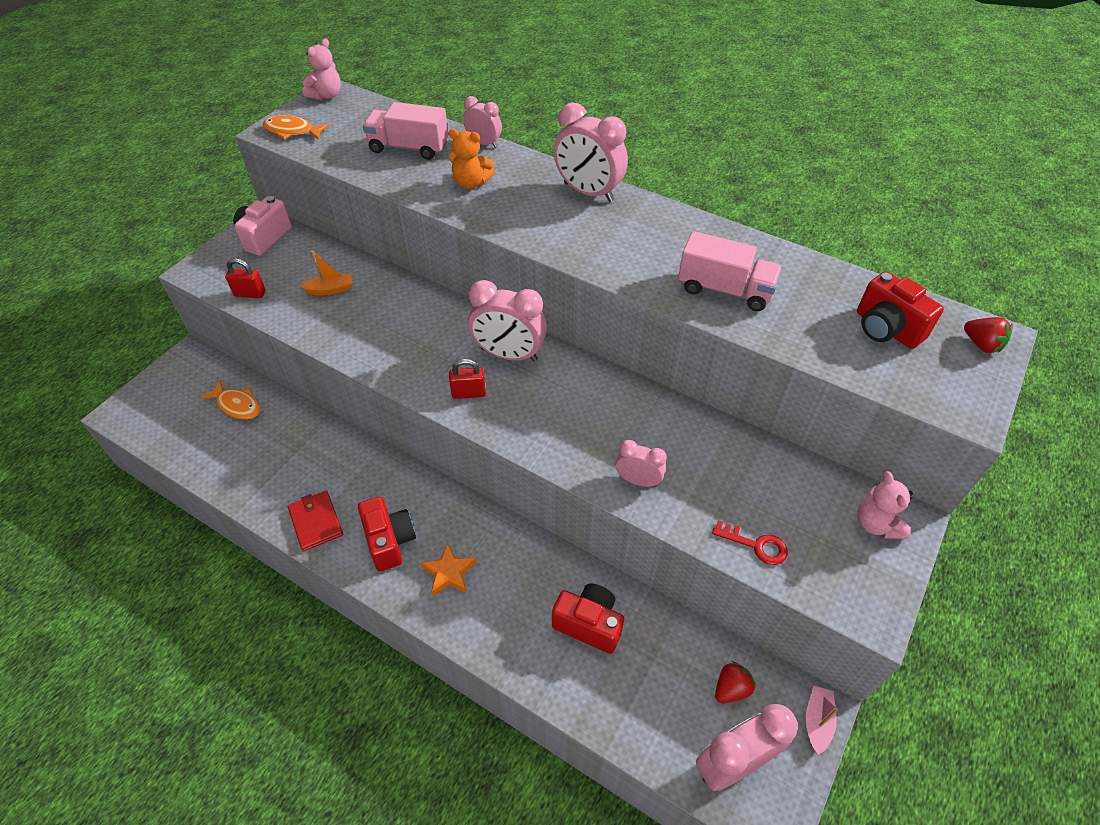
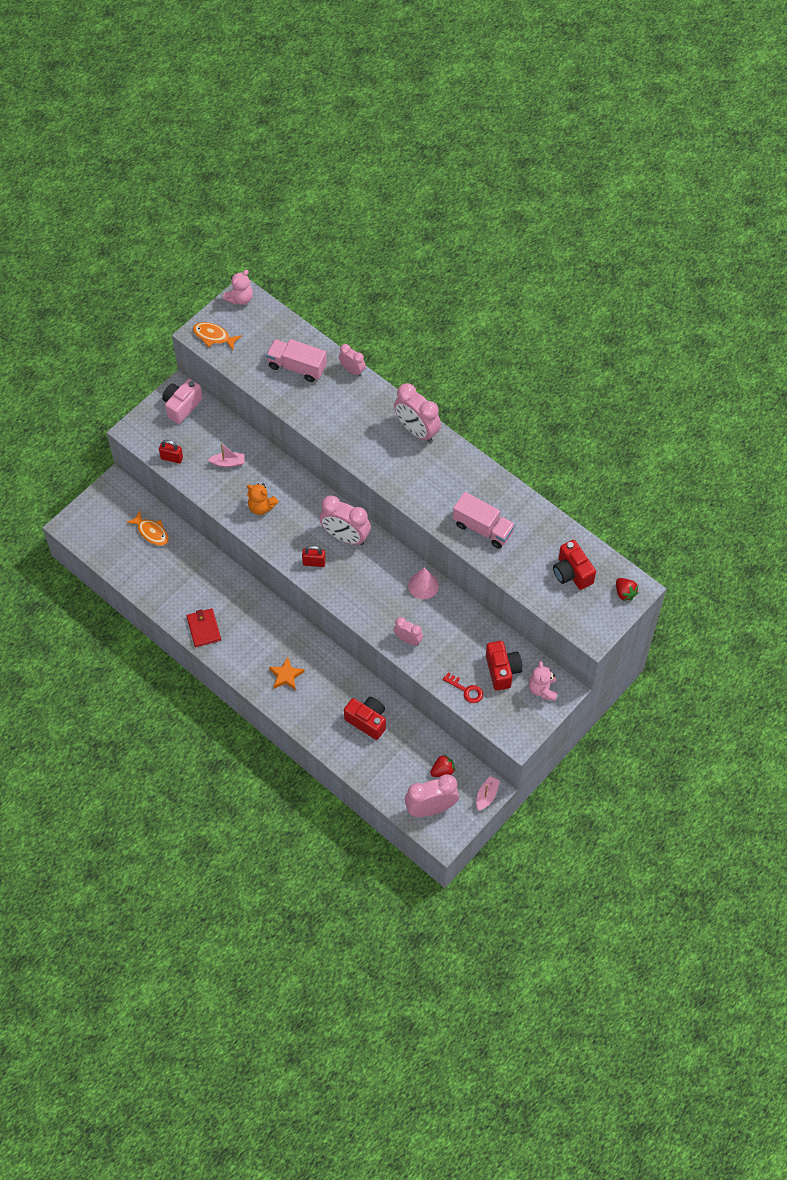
camera: 10 degrees right, 10 degrees up
orange boat [300,251,352,295] -> pink boat [208,443,245,467]
red camera [358,496,416,571] -> red camera moved to [486,641,523,691]
orange teddy bear [448,129,494,189] -> orange teddy bear moved to [247,483,279,515]
none -> pink cone [408,568,439,599]

